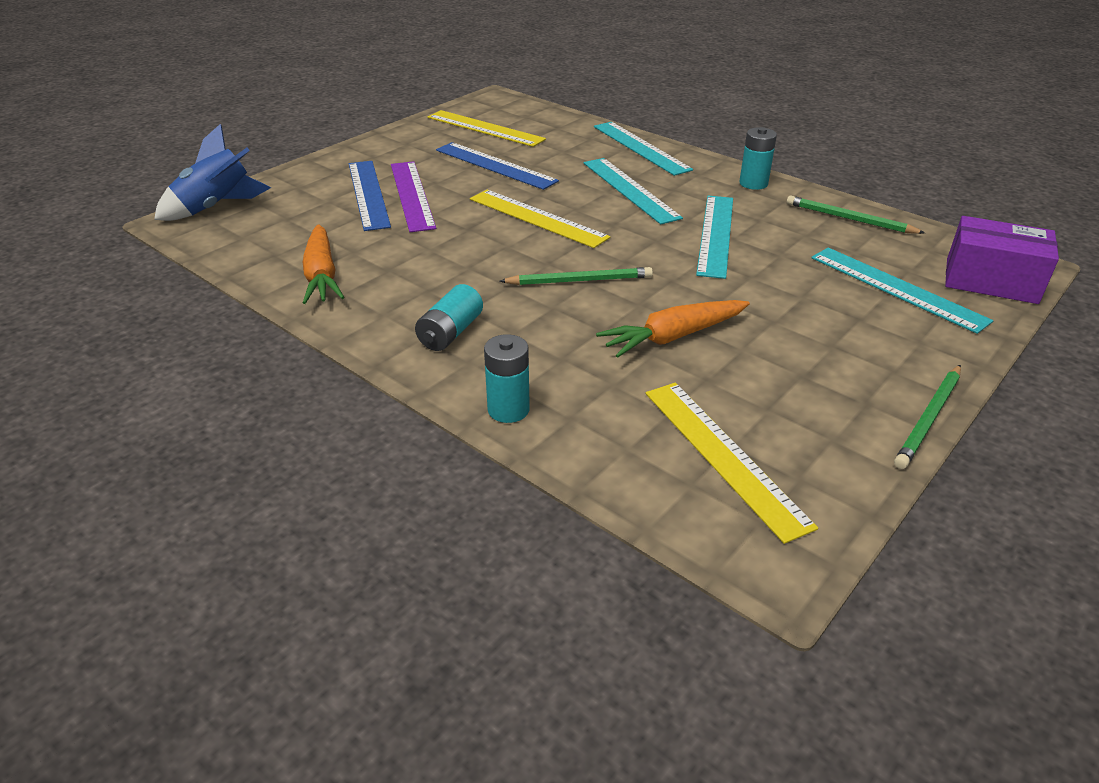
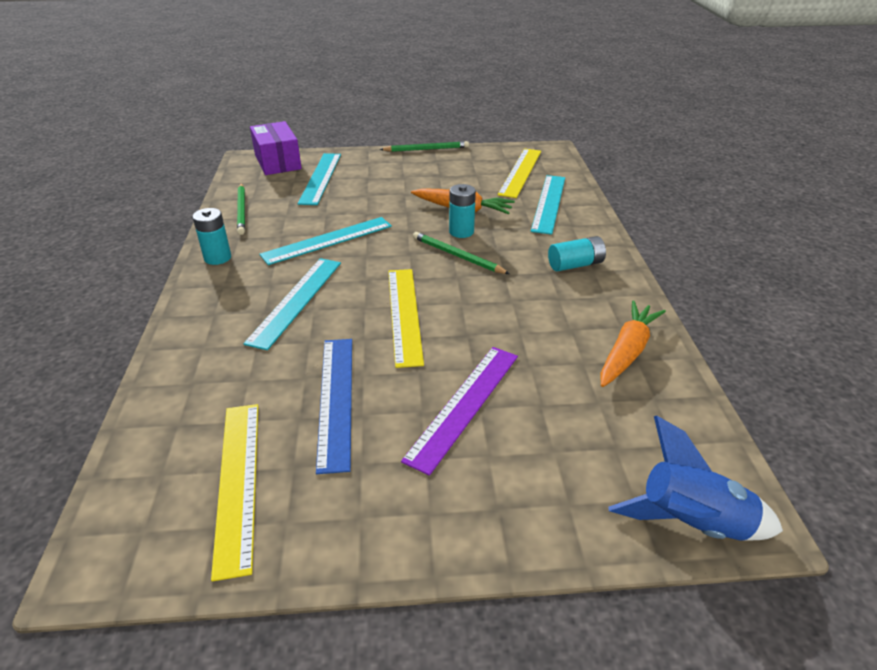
camera: 135 degrees left, 0 degrees up
blue ruler [349,161,391,231] -> none
turquoise battery [484,334,530,423] -> turquoise battery moved to [449,184,476,238]
turquoise ruler [594,122,693,176] -> turquoise ruler moved to [531,175,565,235]

